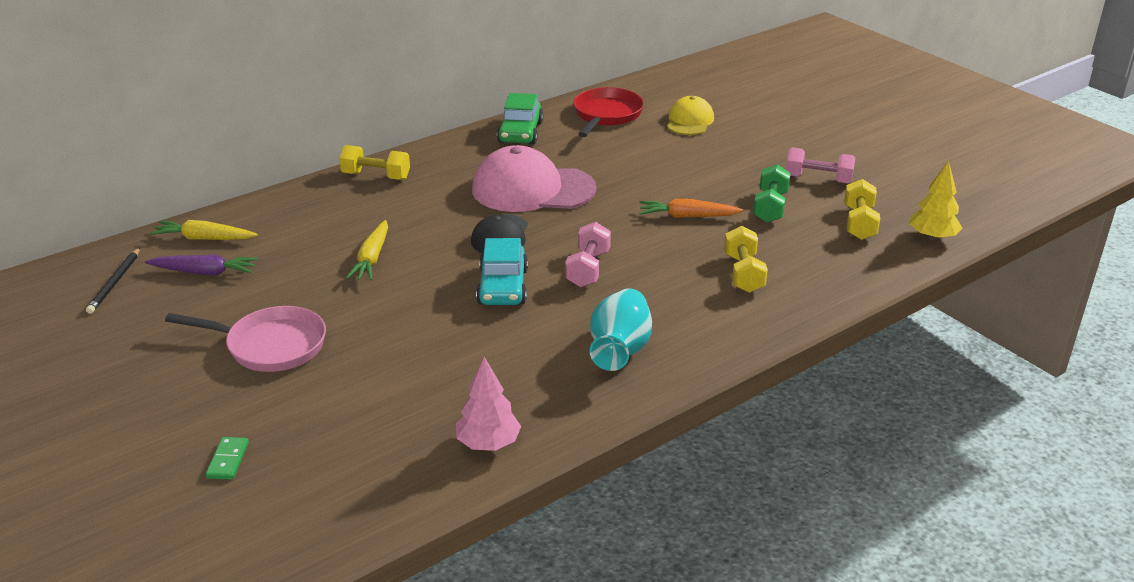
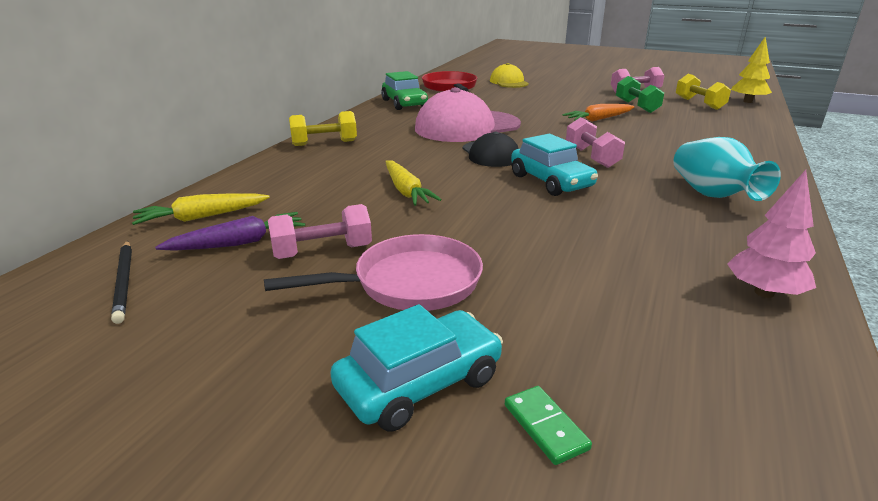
camera: 30 degrees left, 5 degrees down
yellow dumbbell [724,226,768,293] -> none
none -> pink dumbbell [268,204,372,259]
none -> turquoise car [330,304,503,432]

